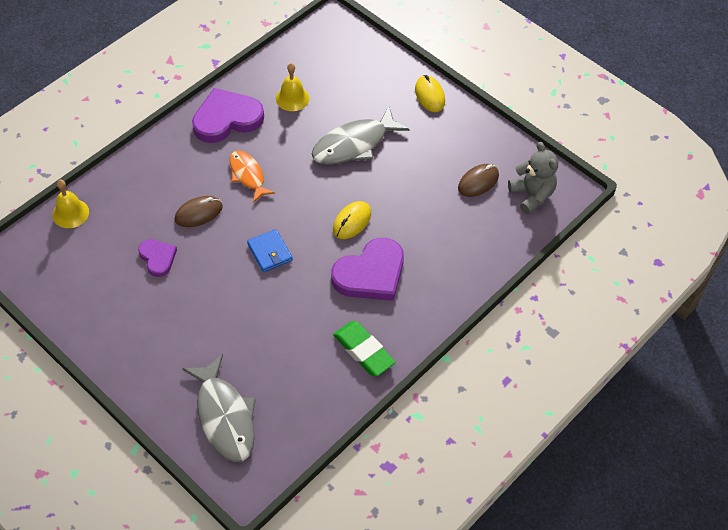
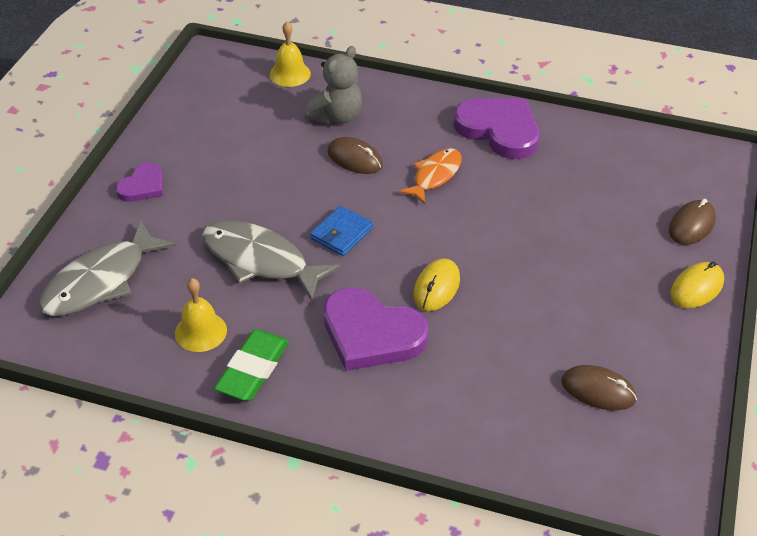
camera: 65 degrees right, 10 degrees down
purple heart [138,239,177,277] -> purple heart moved to [115,162,163,202]
yellow bell [276,63,309,111] -> yellow bell moved to [175,278,227,352]
grey fish [312,106,410,165] -> grey fish moved to [202,220,341,301]
yellow mouse [333,201,371,239] -> yellow mouse turned 75 degrees counterclockwise [413,258,460,311]
grey teddy bear [508,142,558,214] -> grey teddy bear moved to [305,46,362,125]
none -> brown mouse [669,199,716,245]

